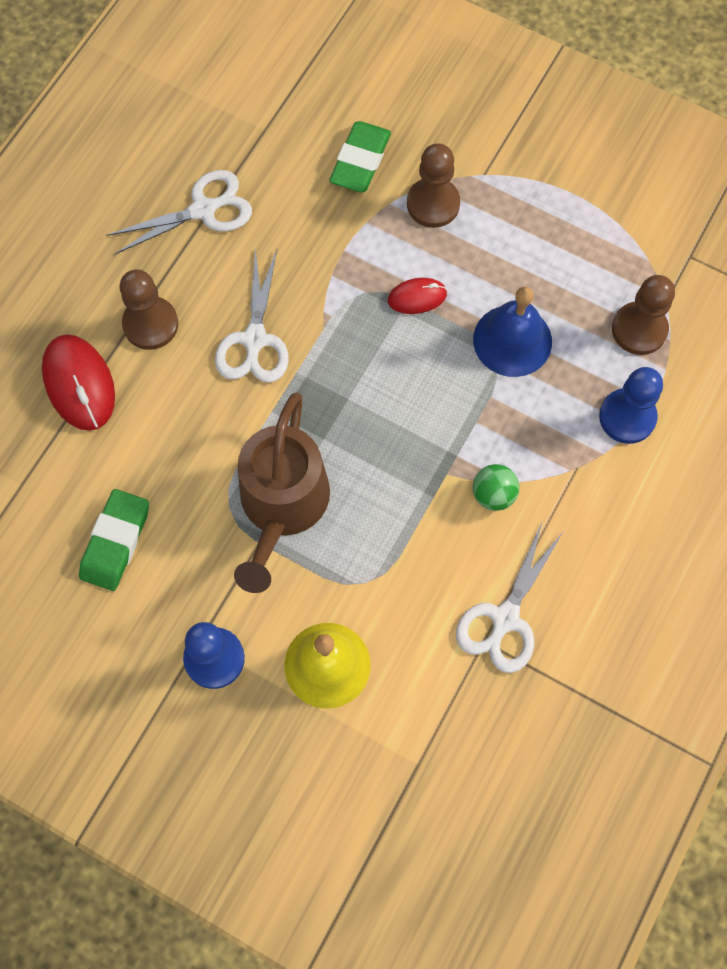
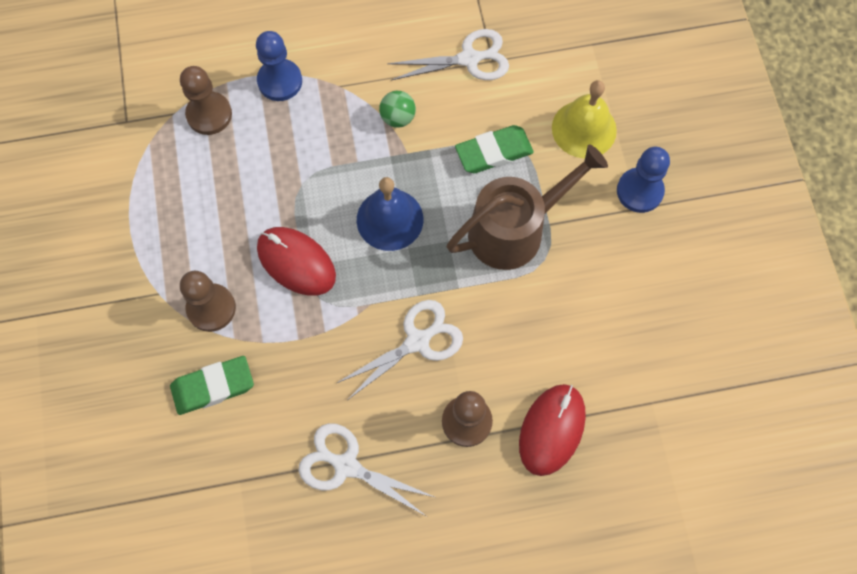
camera: 130 degrees left, 0 degrees up
green eraser [79,489,149,591] -> green eraser moved to [455,125,534,173]
red mouse [388,278,447,314] -> red mouse [257,227,336,296], size x1.74
blue bell [473,286,552,377] -> blue bell moved to [357,177,423,251]

